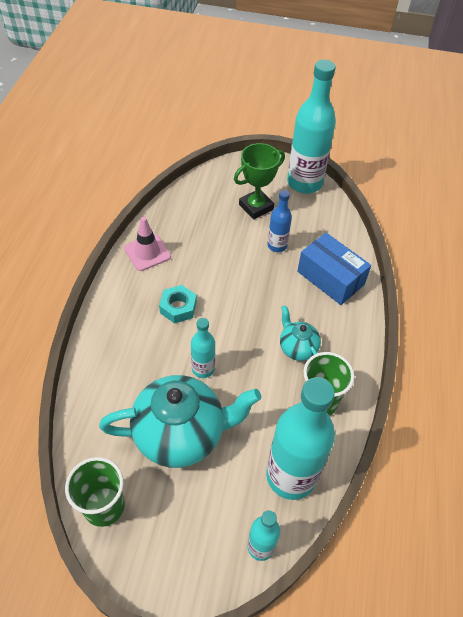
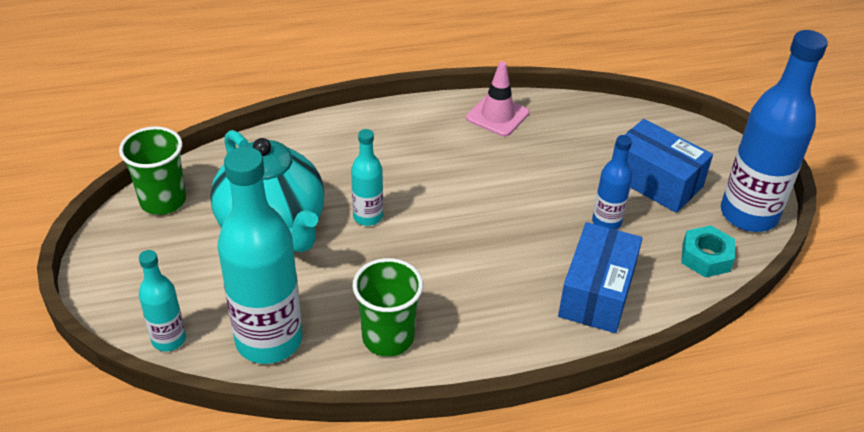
camera: 65 degrees right, 10 degrees down
turquoise nut [159,285,197,324] -> turquoise nut moved to [681,225,735,278]
green trophy [234,143,285,219] -> blue box [612,119,713,213]
turquoise teapot [280,305,321,361] -> none
turquoise bottle [287,60,336,194] -> blue bottle [721,30,828,232]

